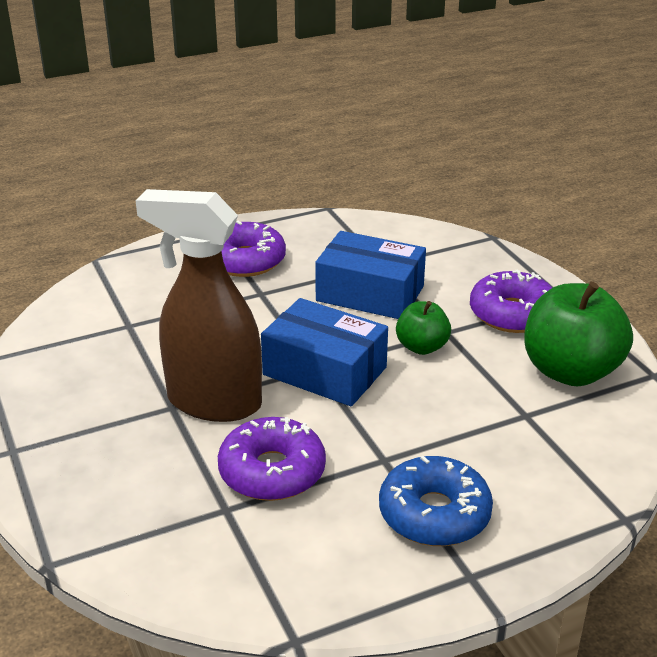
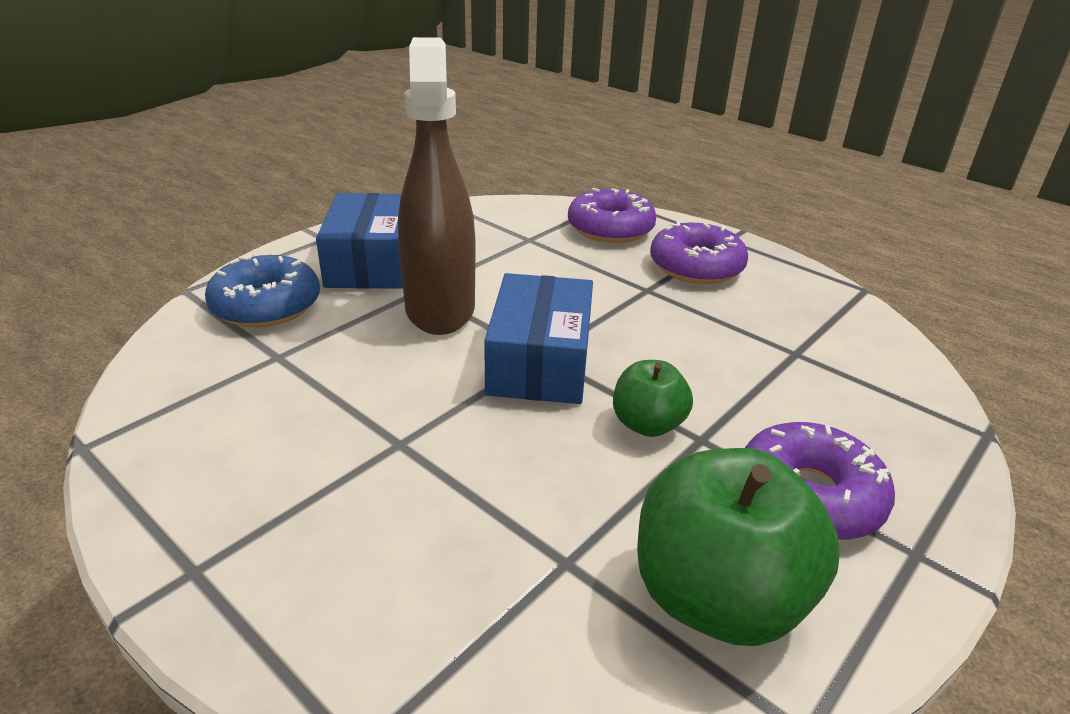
camera: 65 degrees right, 0 degrees up
purple donut [218,417,326,501] -> purple donut moved to [568,188,656,243]
blue box [315,231,426,319] -> blue box moved to [316,193,403,289]
blue donut [379,456,493,546] -> blue donut moved to [205,254,320,328]

